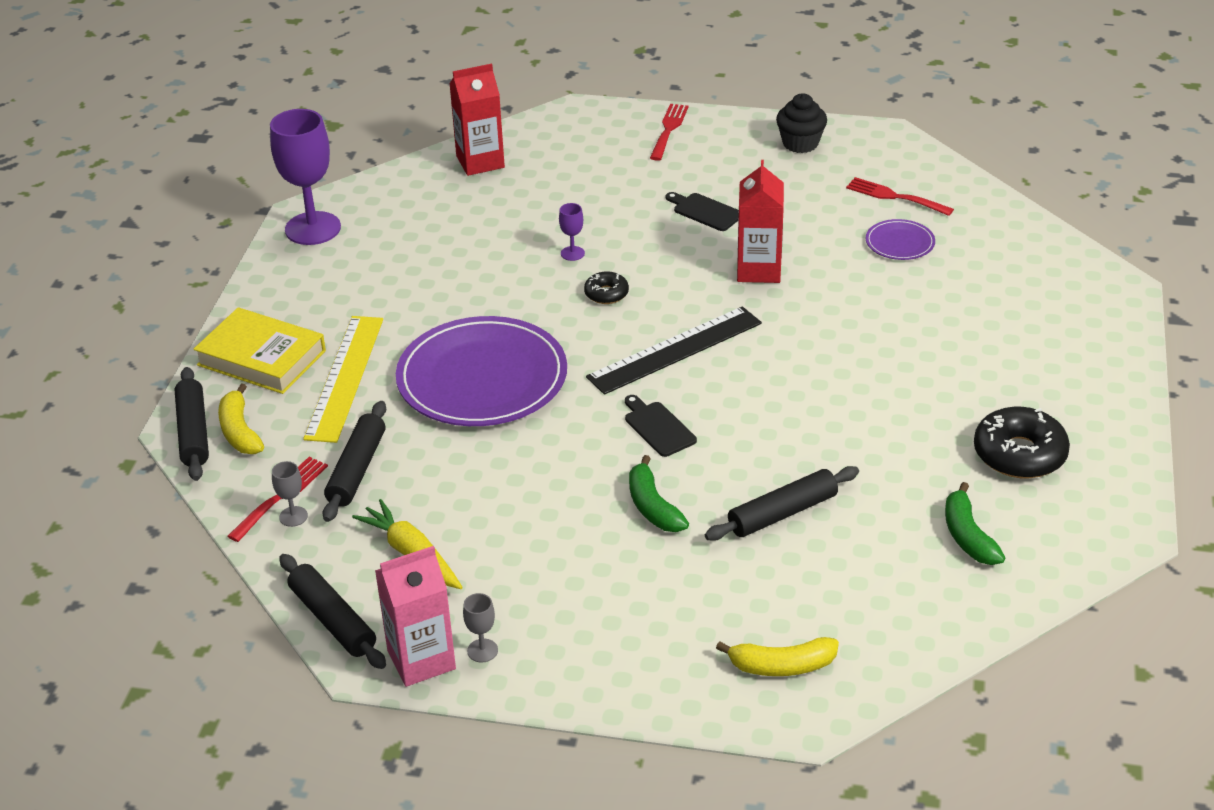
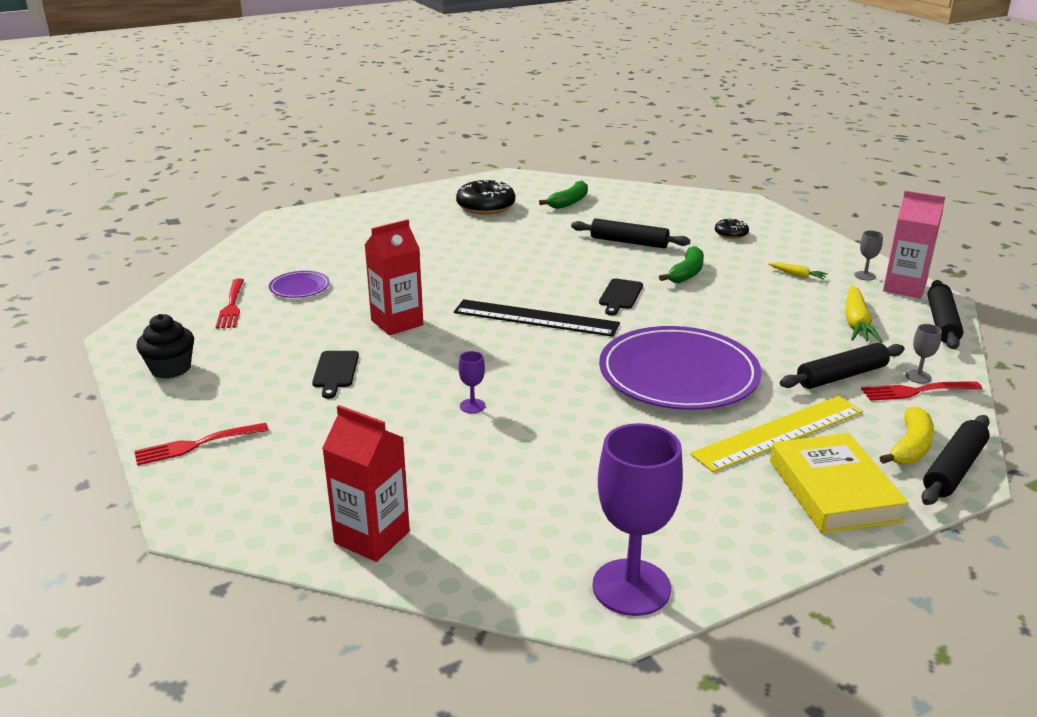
camera: 130 degrees left, 10 degrees down
black donut [584,271,629,304] -> black donut moved to [715,219,749,239]
yellow banana [716,637,839,676] -> none
none -> yellow carrot [768,262,827,280]

